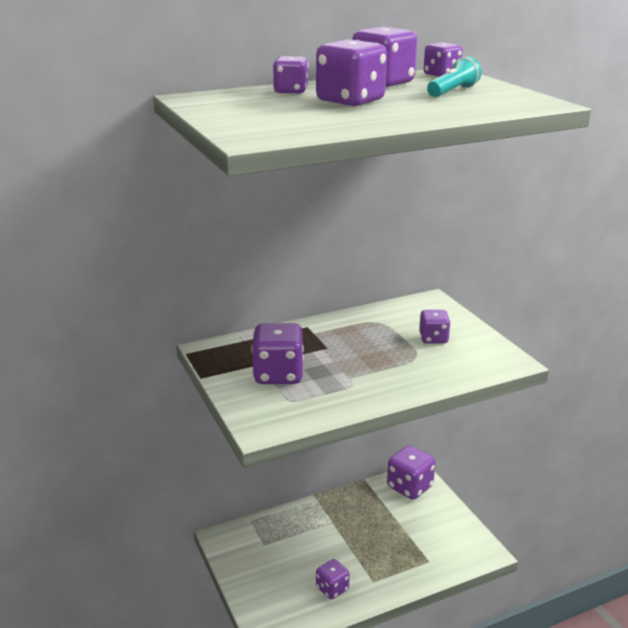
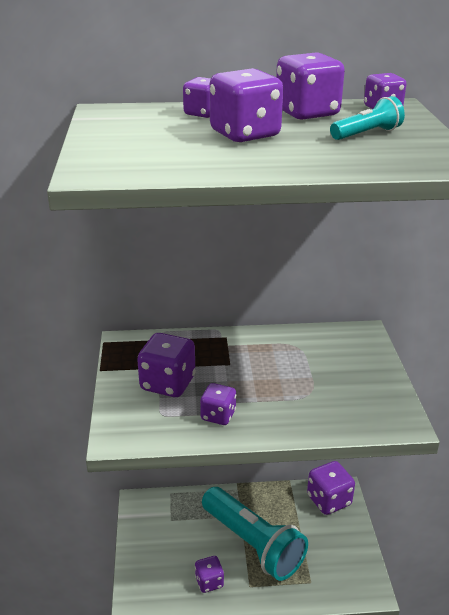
camera: 20 degrees right, 5 degrees up
purple dice [419,310,451,343] -> purple dice moved to [200,383,237,425]
none -> turquoise flashlight [202,487,308,581]

